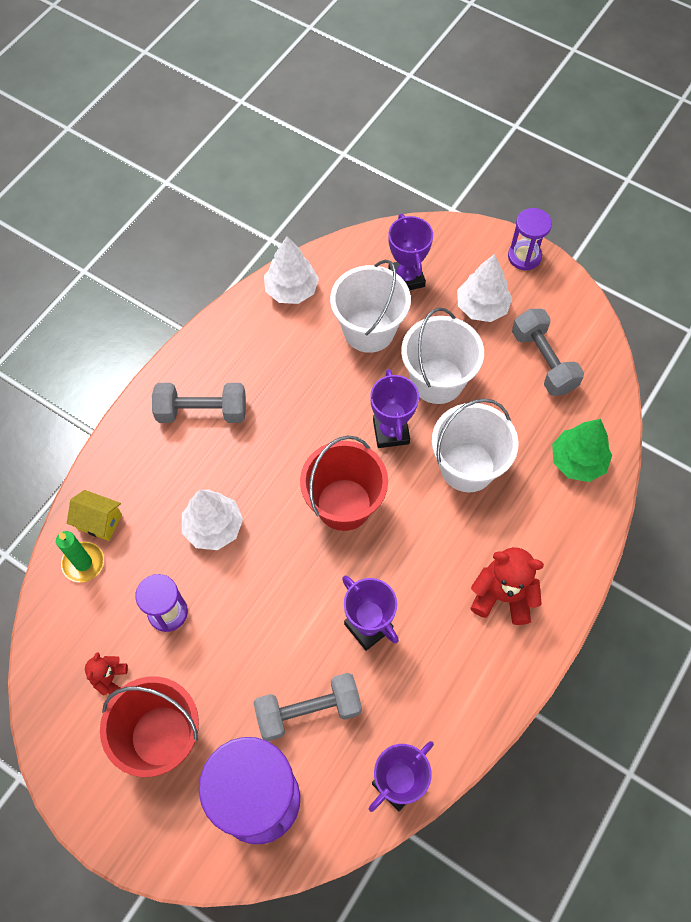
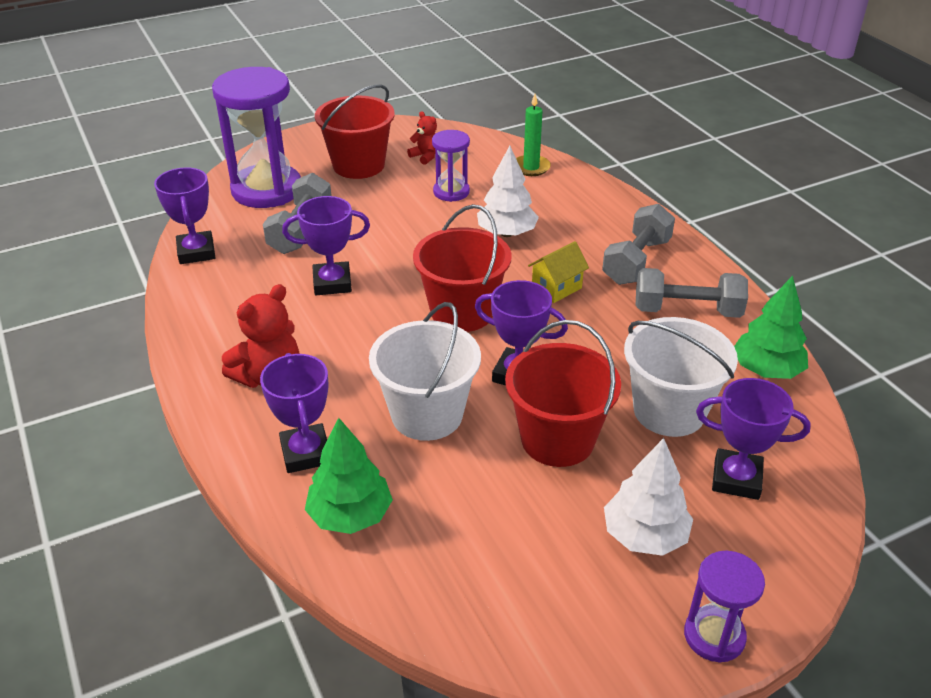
camera: 120 degrees right, 25 degrees down
yellow house [67,490,122,541] -> yellow house moved to [528,241,589,303]
white tree [264,236,319,304] -> green tree [734,275,808,379]
white bucket [401,308,484,404] -> red bucket [505,320,621,467]
grey dumbbell [512,309,584,396] -> grey dumbbell moved to [636,268,748,318]
none -> purple trophy [260,353,329,473]

